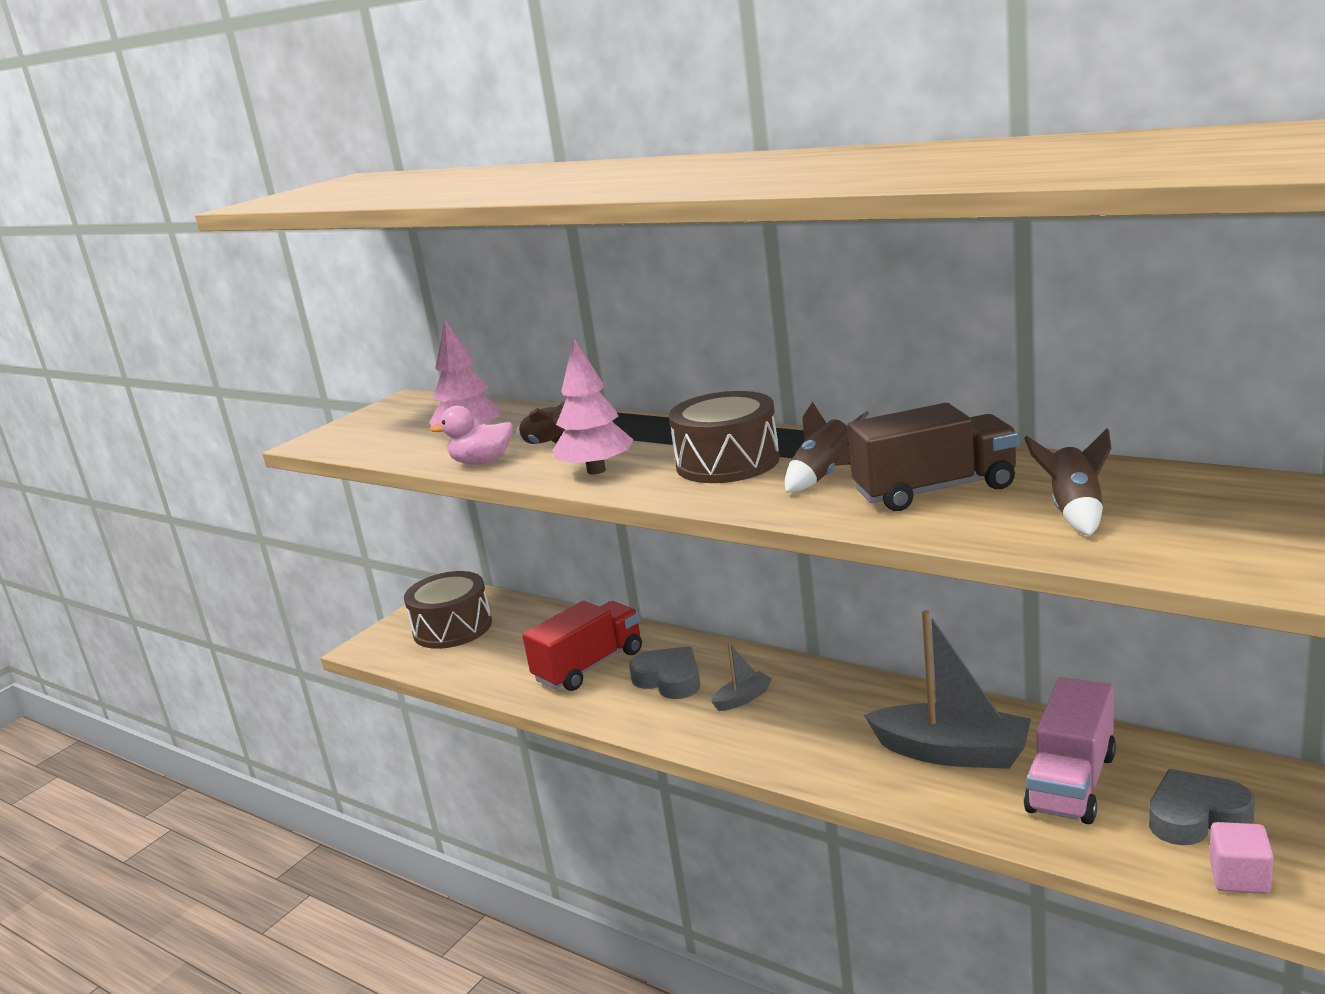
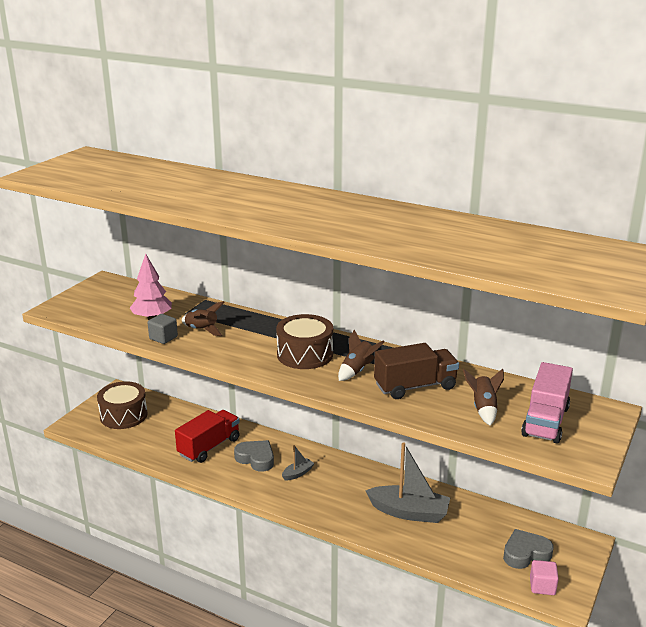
camera: 10 degrees left, 5 degrees up
pink duck [430,406,513,465] -> grey cube [148,314,178,344]
pink tree [553,339,633,475] -> none
pink truck [1024,677,1116,824] -> pink truck moved to [521,362,573,443]

